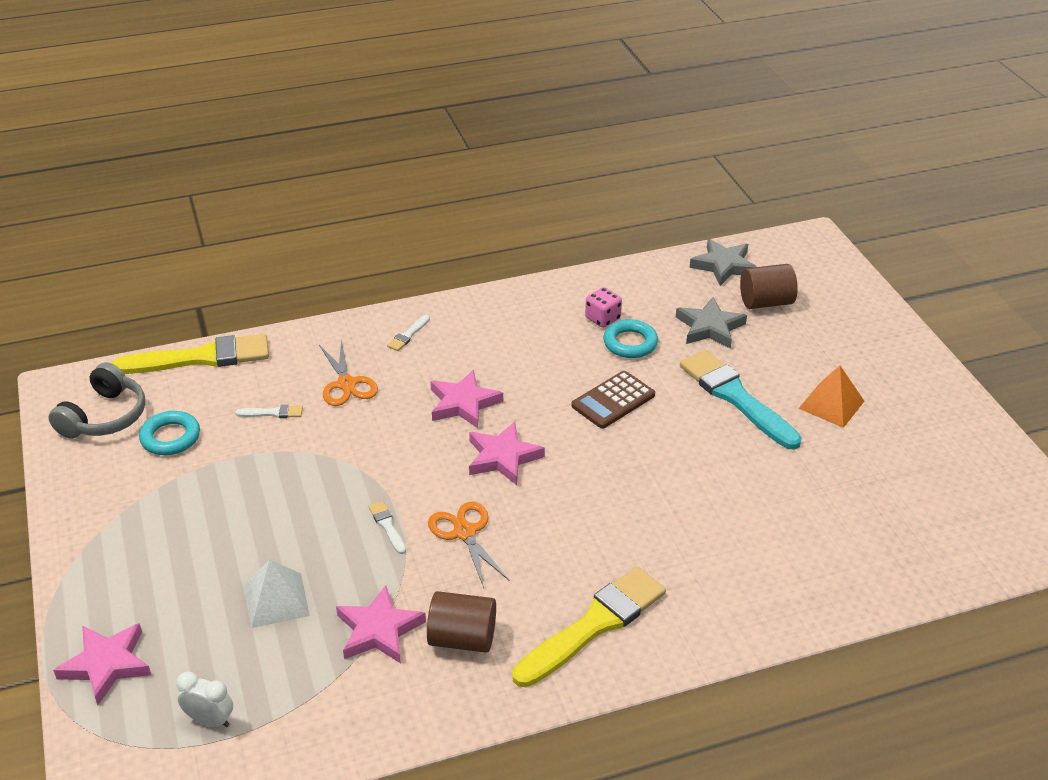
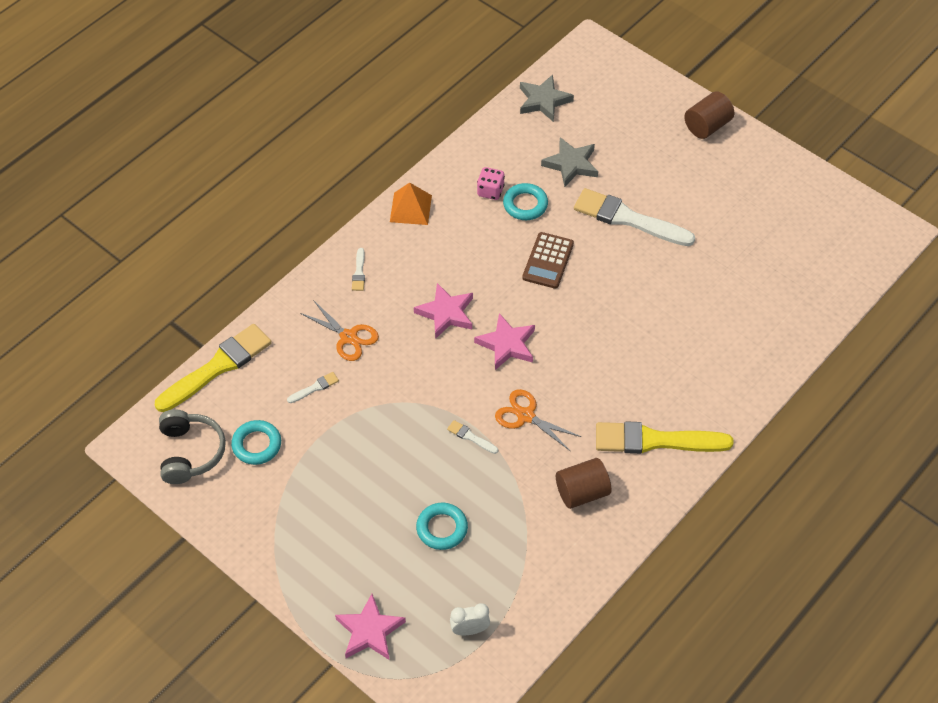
camera: 30 degrees left, 15 degrees up
white pyramid [244,560,310,628] -> turquoise ring [416,503,468,550]
pink star [336,585,426,663] -> none
yellow brush [512,567,666,687] -> yellow brush turned 105 degrees counterclockwise [596,421,734,454]
turquoise brush [680,350,802,450] -> white brush [574,188,695,246]
brown cylinder [740,264,798,309] -> brown cylinder moved to [684,92,734,139]
orange pyramid [799,366,864,428] -> orange pyramid moved to [390,183,432,225]

